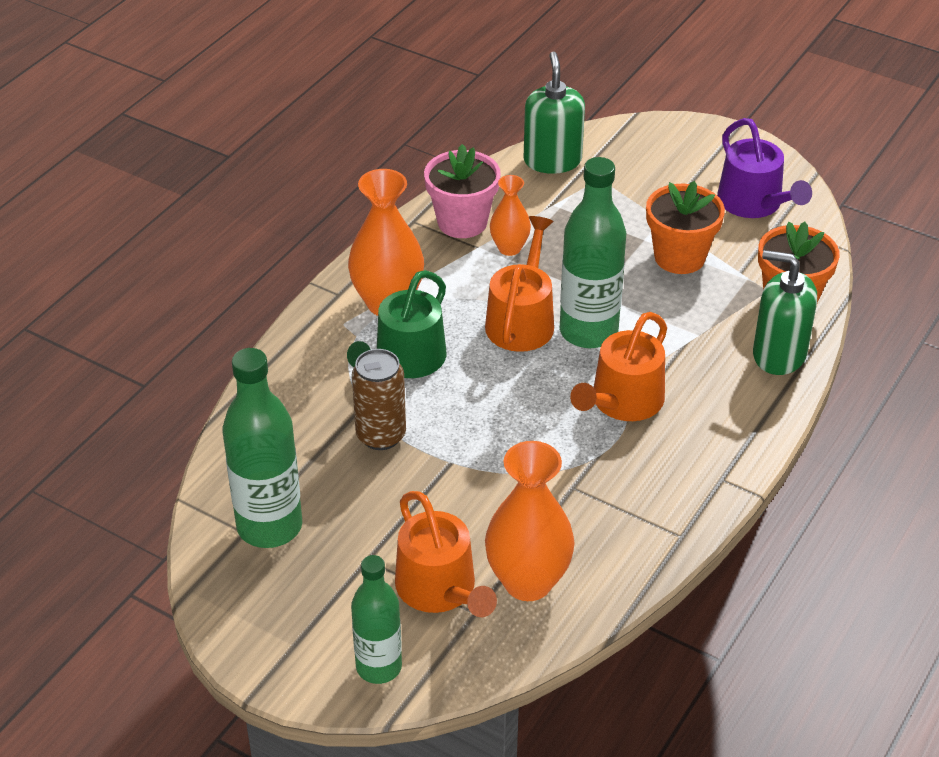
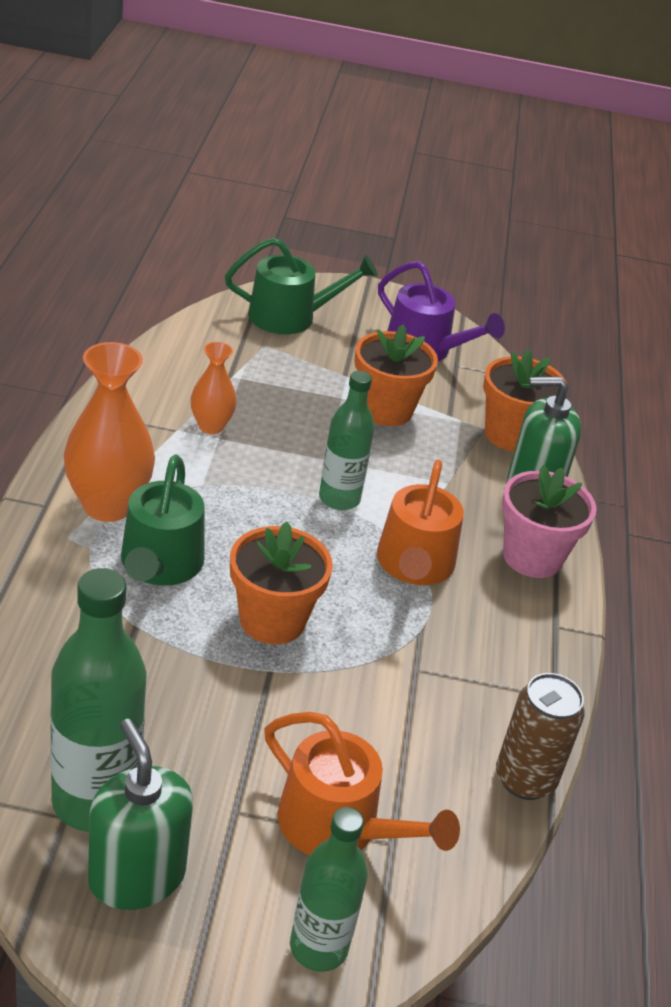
camera: 30 degrees left, 5 degrees down
brown can [352,349,406,450] -> brown can moved to [496,673,585,800]
pink flower pot [424,144,501,238] -> pink flower pot moved to [502,465,597,578]
orange watering can [485,216,554,352] -> none
orange vase [485,441,575,601] -> none
green soap dispenser [524,52,585,174] -> green soap dispenser moved to [88,719,193,910]
green bottle [560,157,626,348] -> green bottle [319,371,374,510], size x0.65
none -> green watering can [225,238,378,334]
none -> orange flower pot [230,521,333,644]

